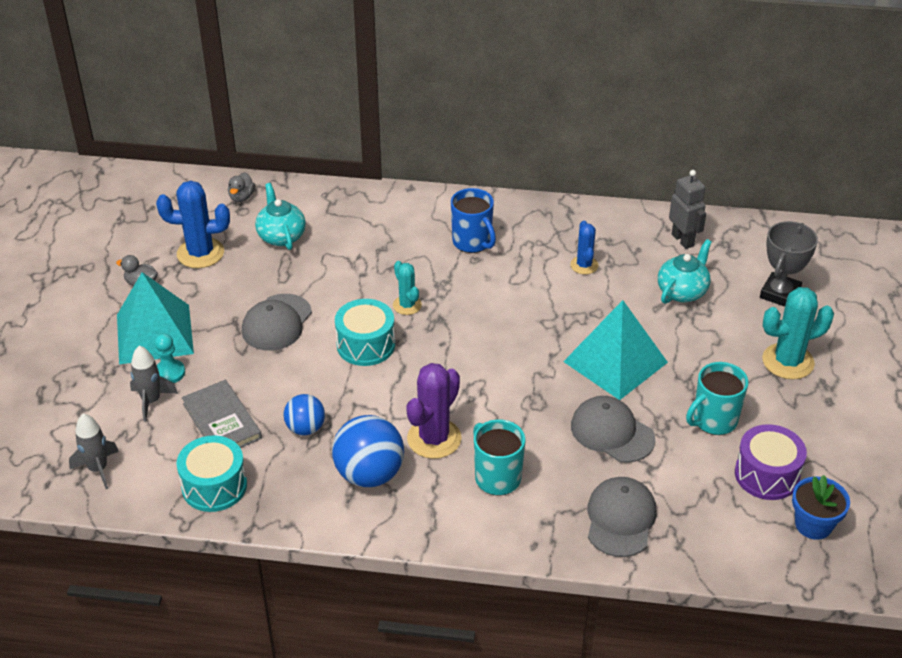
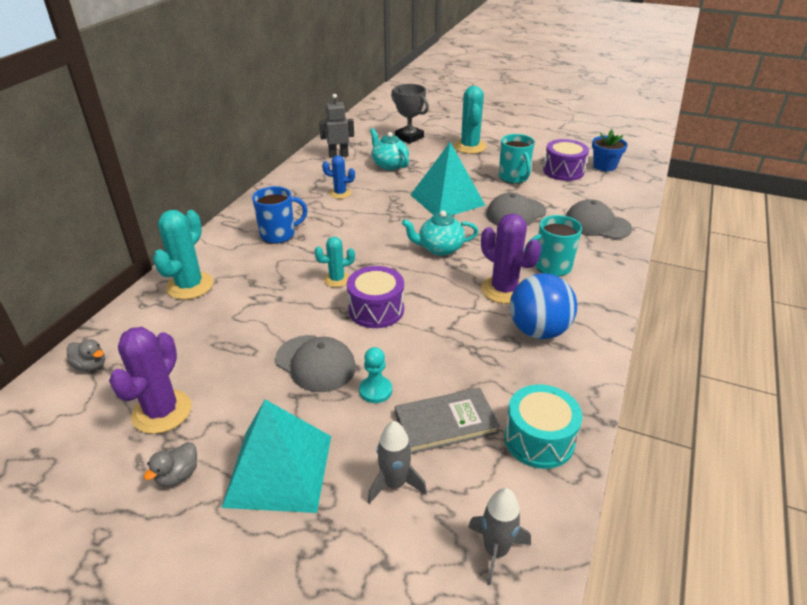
camera: 75 degrees left, 5 degrees down
turquoise pawn [154,333,185,383] -> turquoise pawn moved to [359,347,392,403]
blue cactus [156,181,230,268] -> purple cactus [109,327,192,434]
turquoise teapot [255,183,306,250] -> turquoise teapot moved to [402,211,478,256]
blue ball [284,394,325,435] -> none
turquoise drum [335,299,395,366] -> purple drum [347,266,404,328]
none -> turquoise cactus [153,210,213,300]

